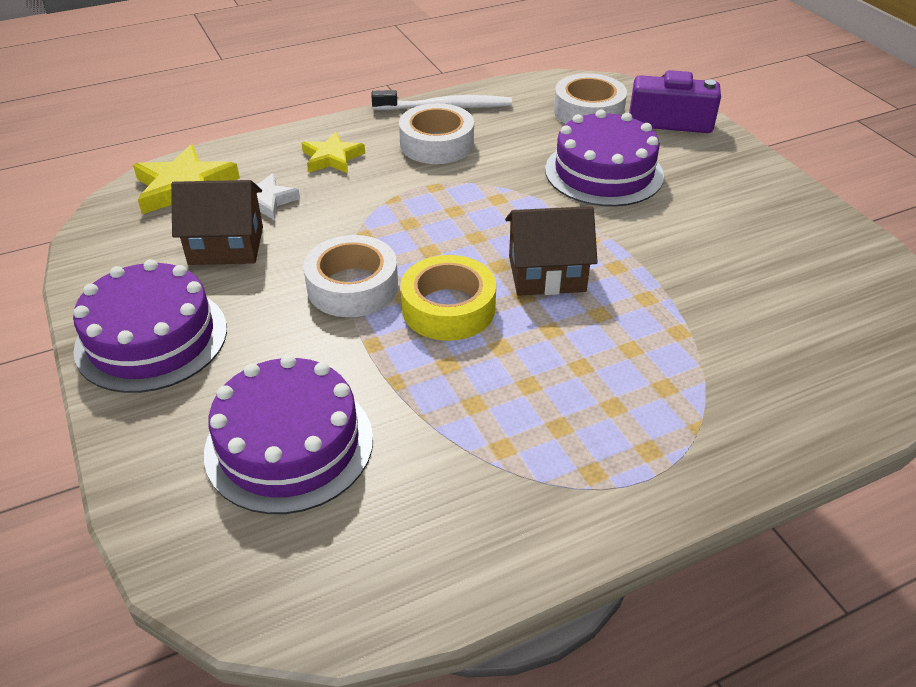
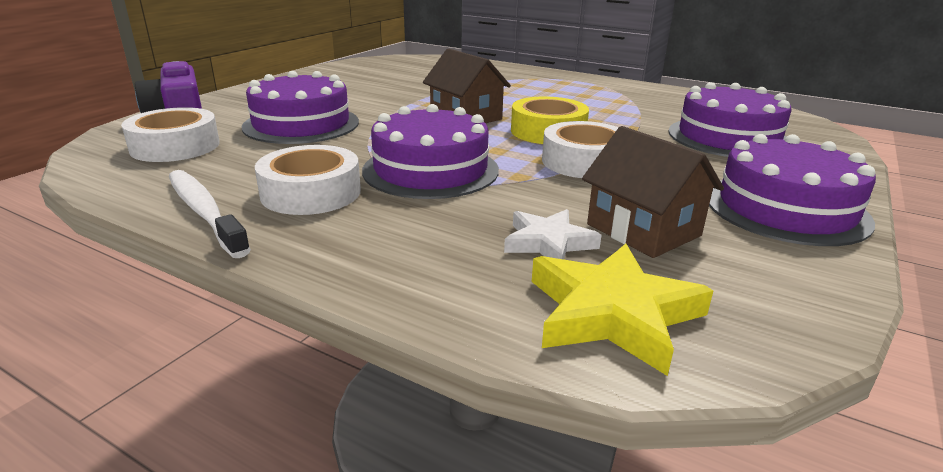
camera: 125 degrees left, 15 degrees down
yellow star [302,132,365,173] -> none
none -> purple cake [362,104,499,199]

